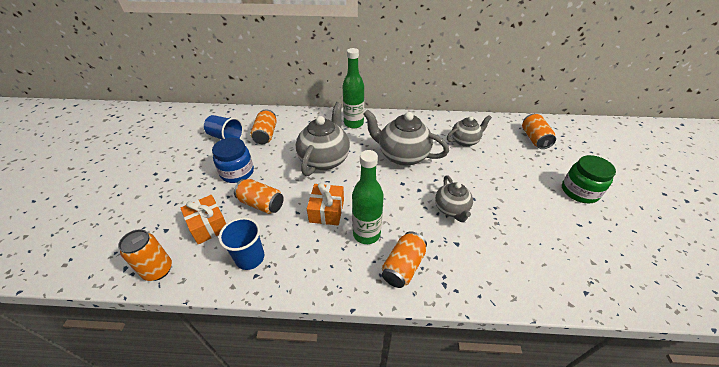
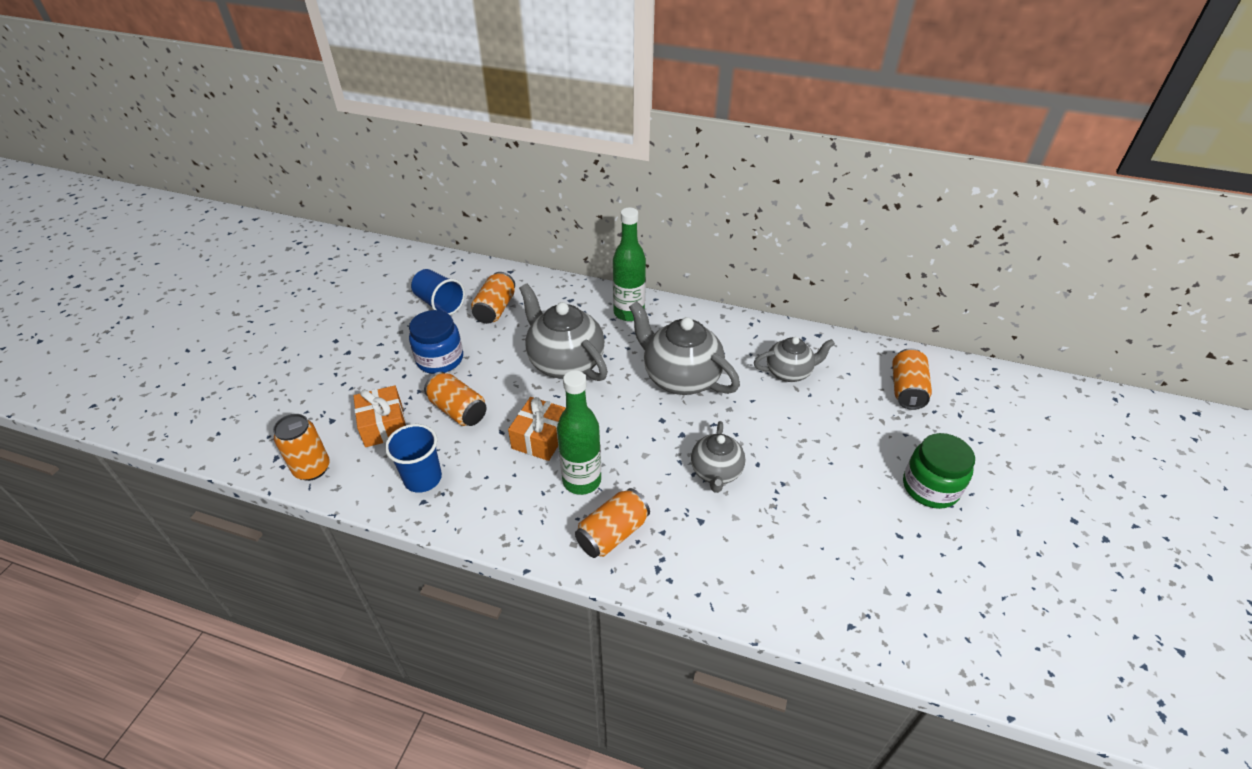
camera: 15 degrees right, 0 degrees up
grey teapot [296,102,350,176] -> grey teapot turned 75 degrees counterclockwise [519,284,608,381]

